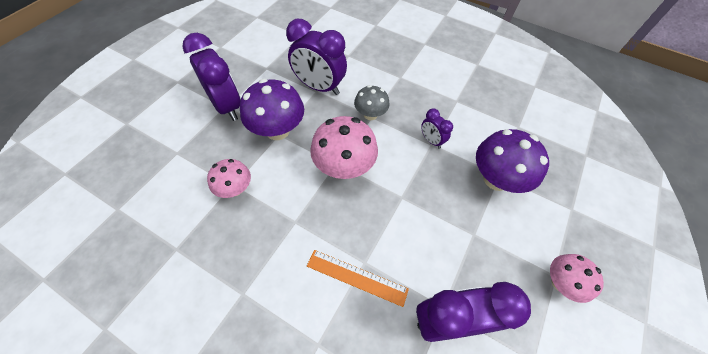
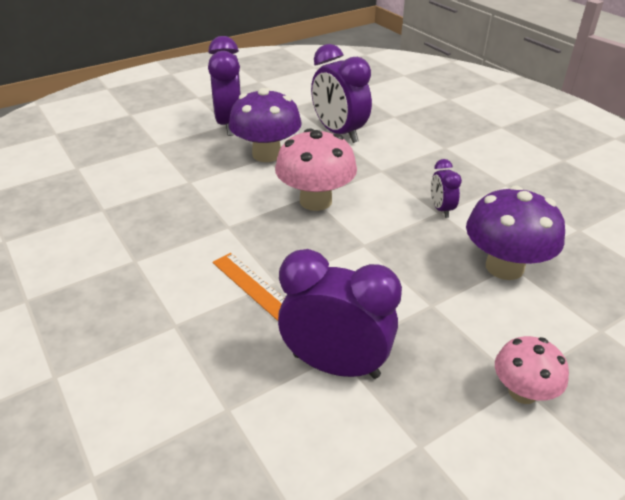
camera: 30 degrees right, 20 degrees down
pink mushroom [207,159,251,198] -> none
grey mushroom [354,85,390,120] -> none

